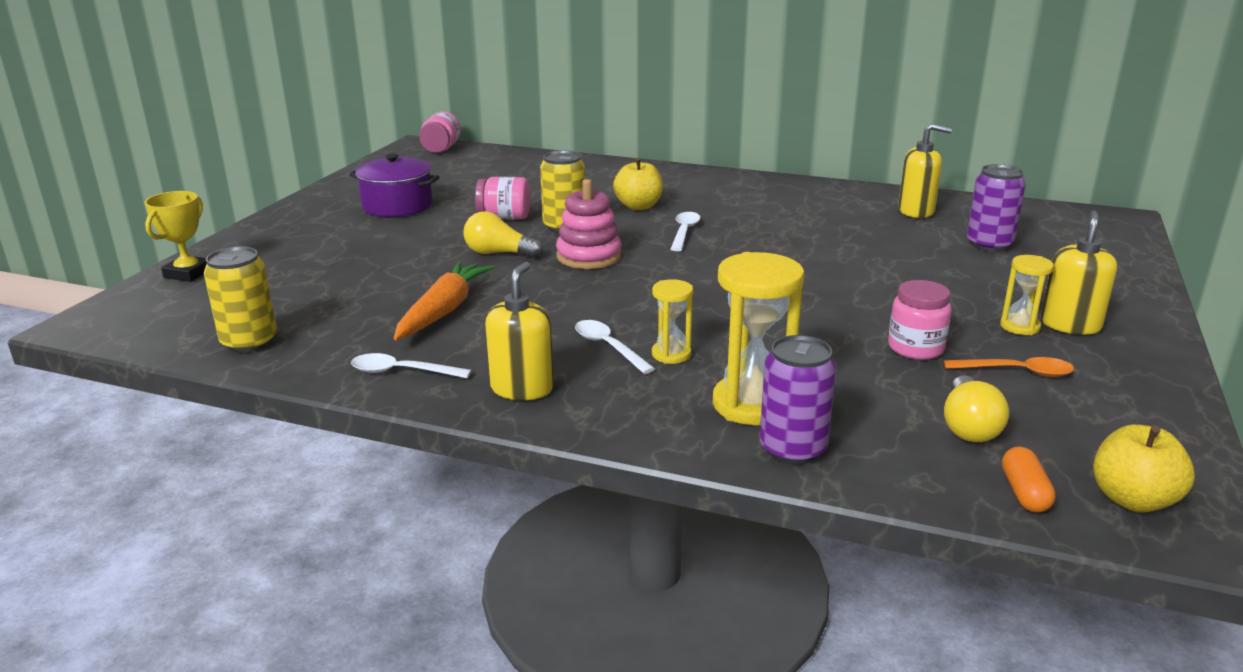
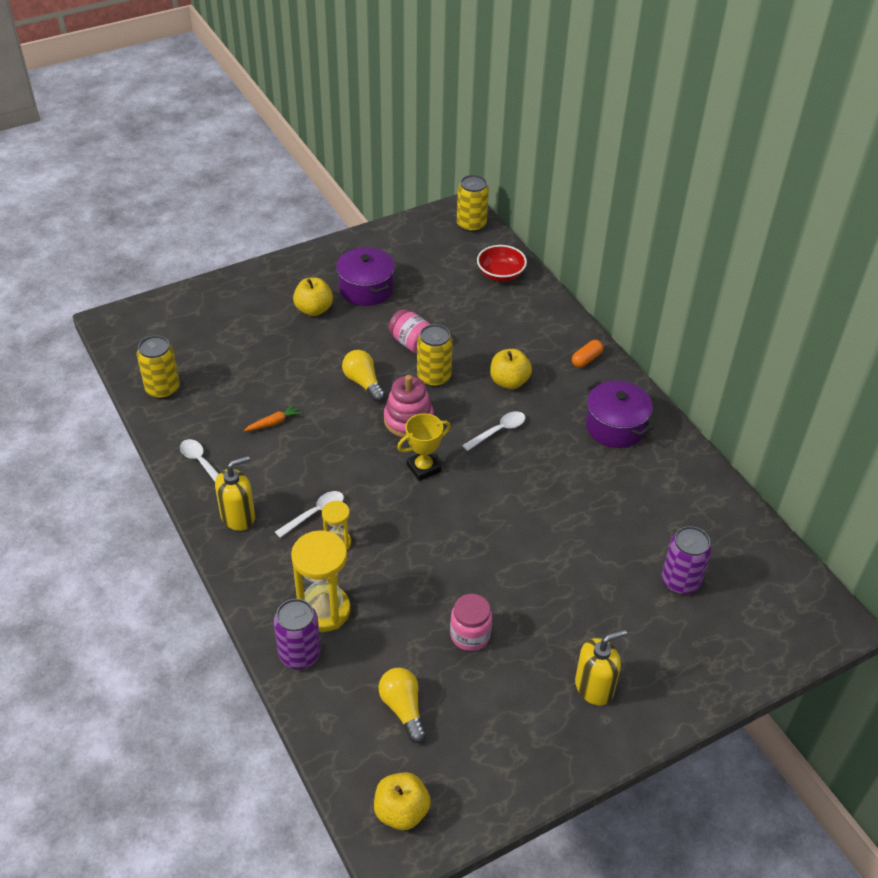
camera: 40 degrees right, 20 degrees up
yellow trophy [144,191,207,282] -> yellow trophy moved to [397,413,451,481]
orange carrot [394,262,494,340] -> orange carrot [244,404,302,431], size x0.50
pink jar [419,111,461,153] -> yellow can [457,175,489,232]
white spoon [575,320,655,374] -> white spoon turned 45 degrees clockwise [275,491,344,538]
yellow soap dispenser [898,123,952,218] -> none
orange spoon [944,357,1074,377] -> none
yellow light bulb [944,375,1009,442] -> yellow light bulb turned 105 degrees clockwise [379,668,426,743]
yellow hourglass [1000,255,1054,335] -> none
orange capsule [1002,446,1056,513] -> orange capsule moved to [572,340,603,368]
none -> yellow apple [293,277,333,316]
none -> red bowl [477,245,527,282]
none -> purple pot [586,380,653,448]

